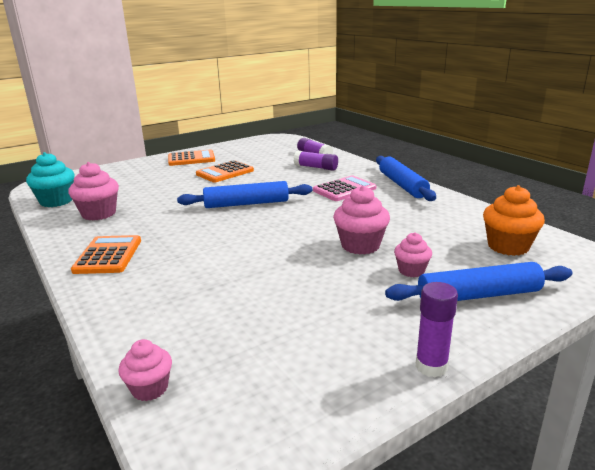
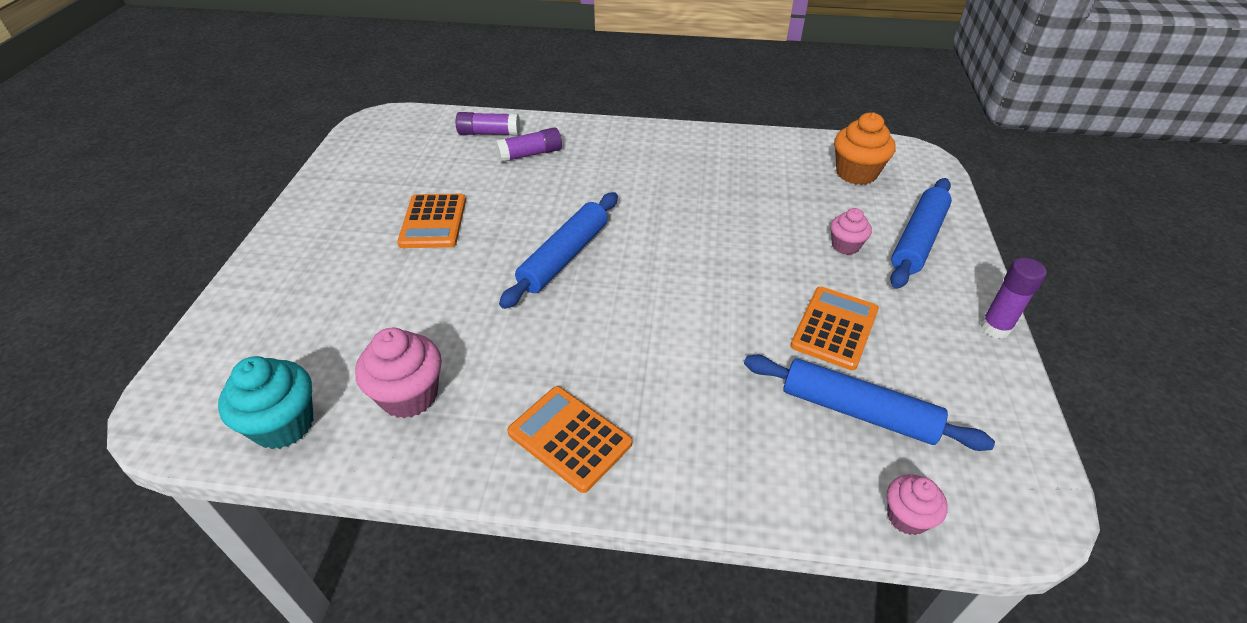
camera: 50 degrees left, 20 degrees up
orange calculator [168,149,215,166] -> orange calculator moved to [790,287,879,370]
pink calculator [313,176,376,201] -> none
pink cupcake [333,186,390,254] -> none
blue rolling pin [376,156,436,201] -> blue rolling pin moved to [744,355,995,451]

